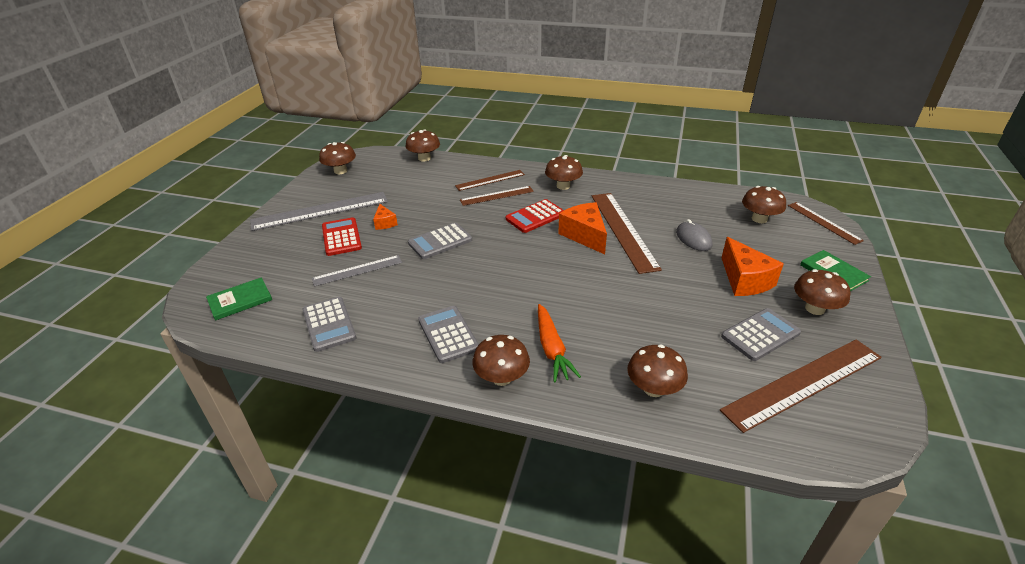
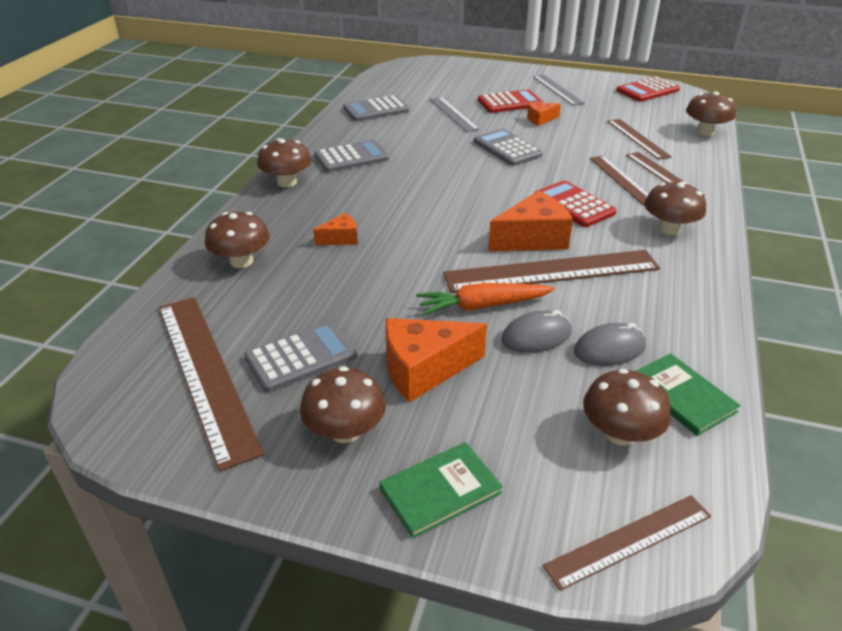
camera: 90 degrees right, 0 degrees up
green book [206,277,272,321] -> green book moved to [636,353,741,436]
grey ruler [250,192,388,231] -> grey ruler [533,74,585,106], size x0.58
brown mushroom [319,142,356,174] -> red calculator [617,77,680,102]
orange carrot [538,304,581,382] -> orange carrot moved to [416,283,555,316]
grey calculator [721,308,801,361] -> grey calculator turned 90 degrees counterclockwise [244,321,357,392]
none -> orange cheese [313,213,358,245]
none -> grey mouse [574,323,646,366]
none -> brown ruler [607,119,672,160]

